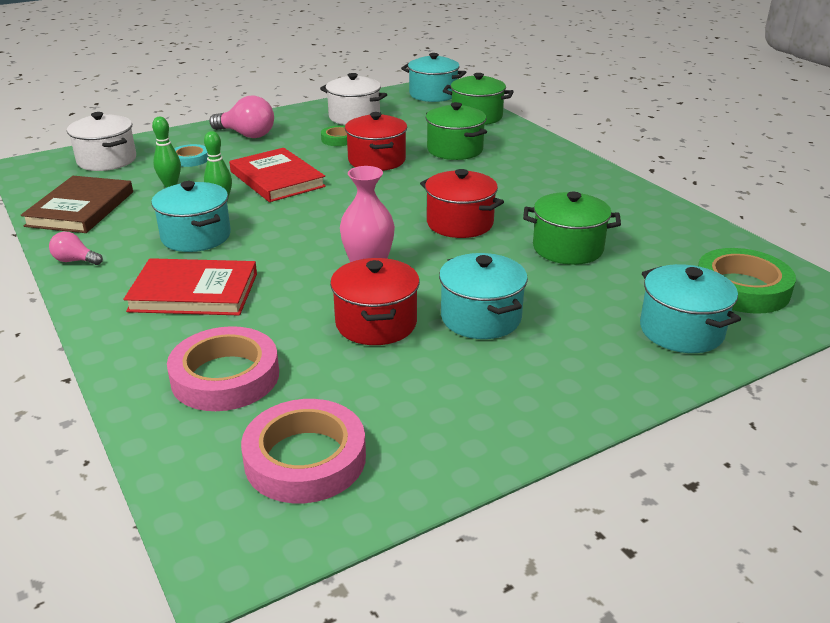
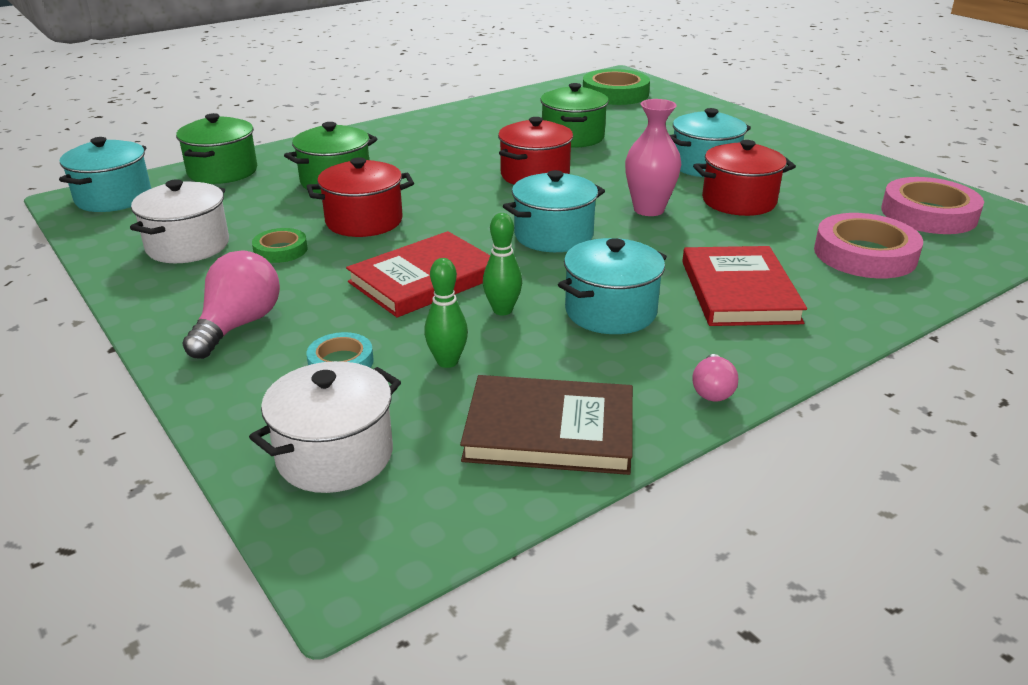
camera: 95 degrees left, 0 degrees up
turquoise pot [640,264,741,353] -> turquoise pot moved to [503,170,605,252]

